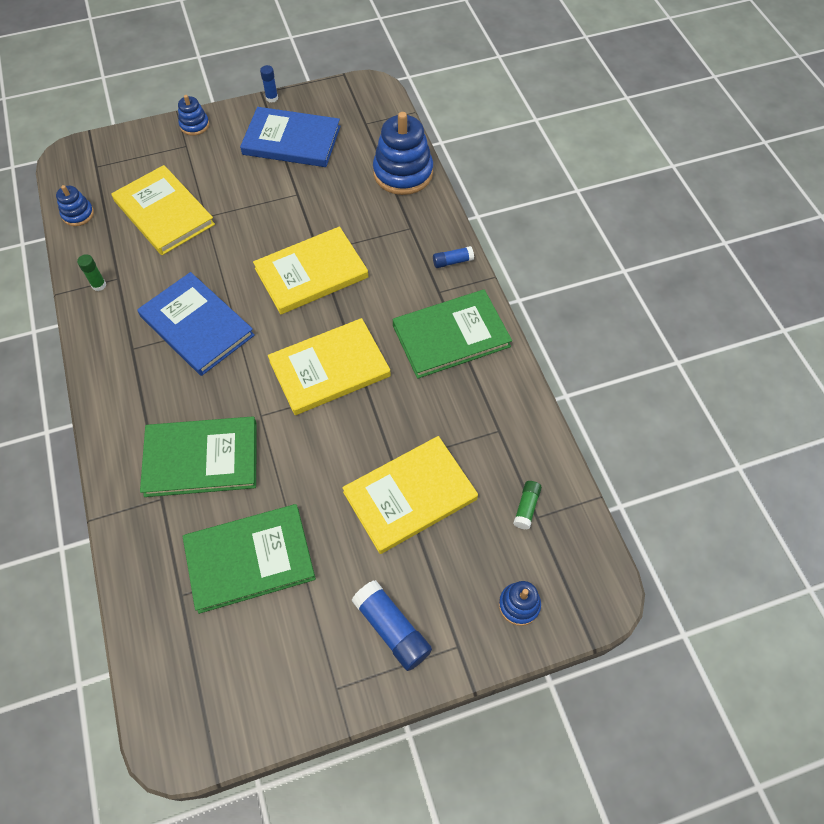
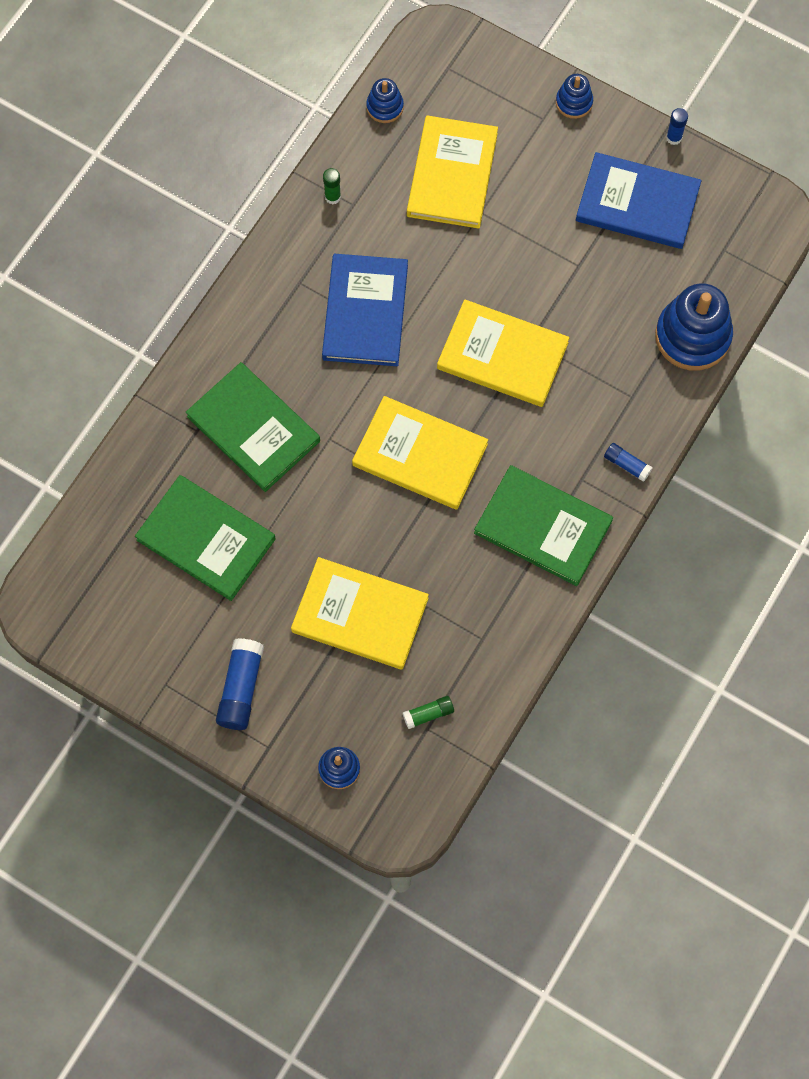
camera: 50 degrees right, 10 degrees up
blue book [240,107,341,167] -> blue book turned 45 degrees counterclockwise [576,152,701,249]

